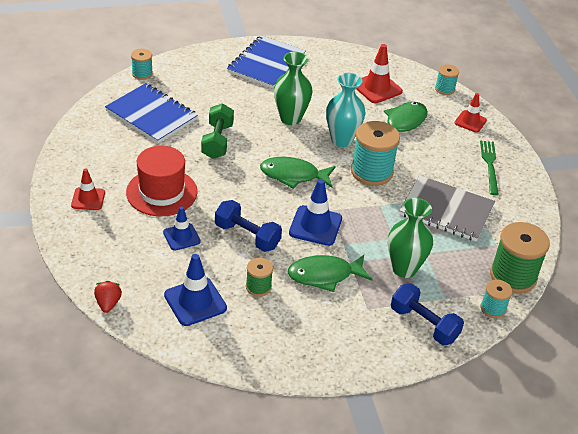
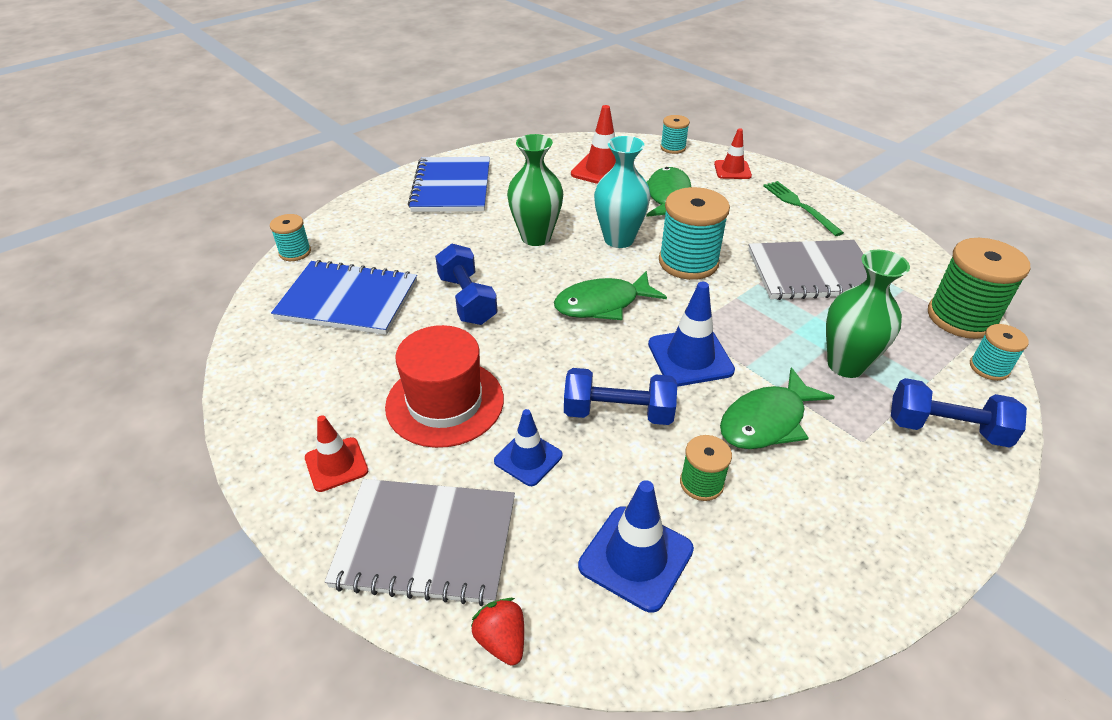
camera: 25 degrees left, 0 degrees up
green dumbbell [201,103,234,159] -> blue dumbbell [435,244,498,325]
none -> grey notebook [325,479,515,606]

